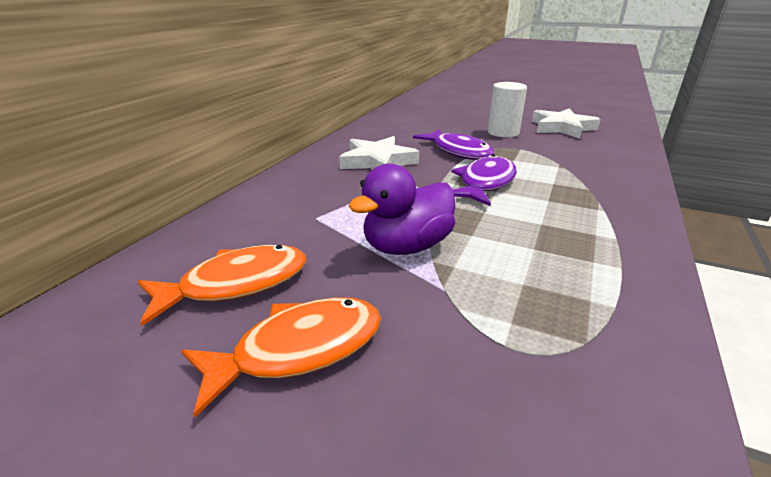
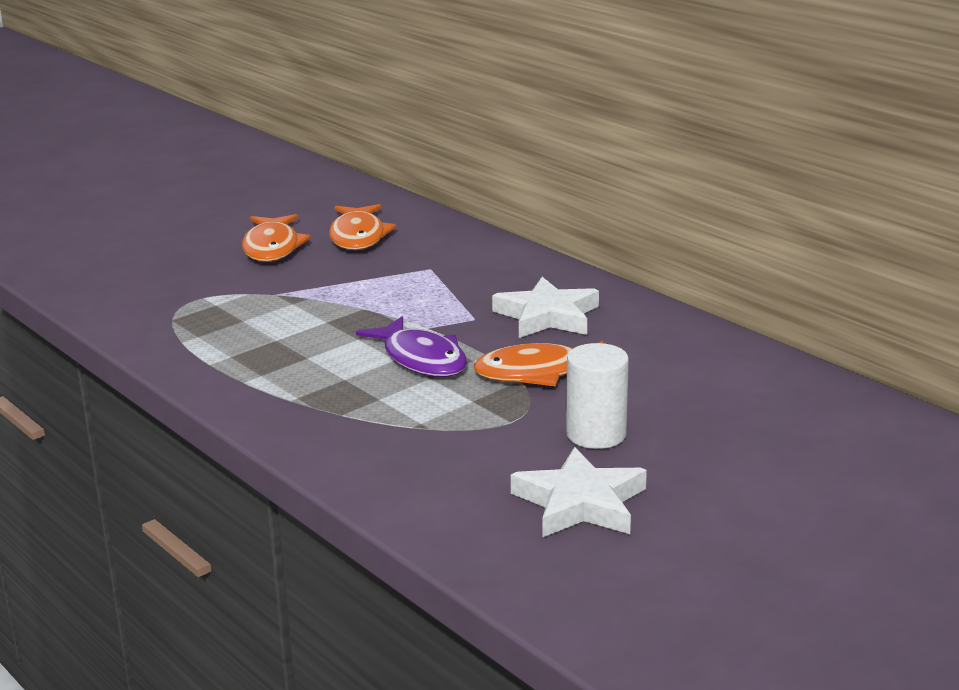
camera: 115 degrees right, 5 degrees down
purple duck [349,163,455,255] -> none
purple fish [413,129,494,160] -> orange fish [474,341,604,386]

